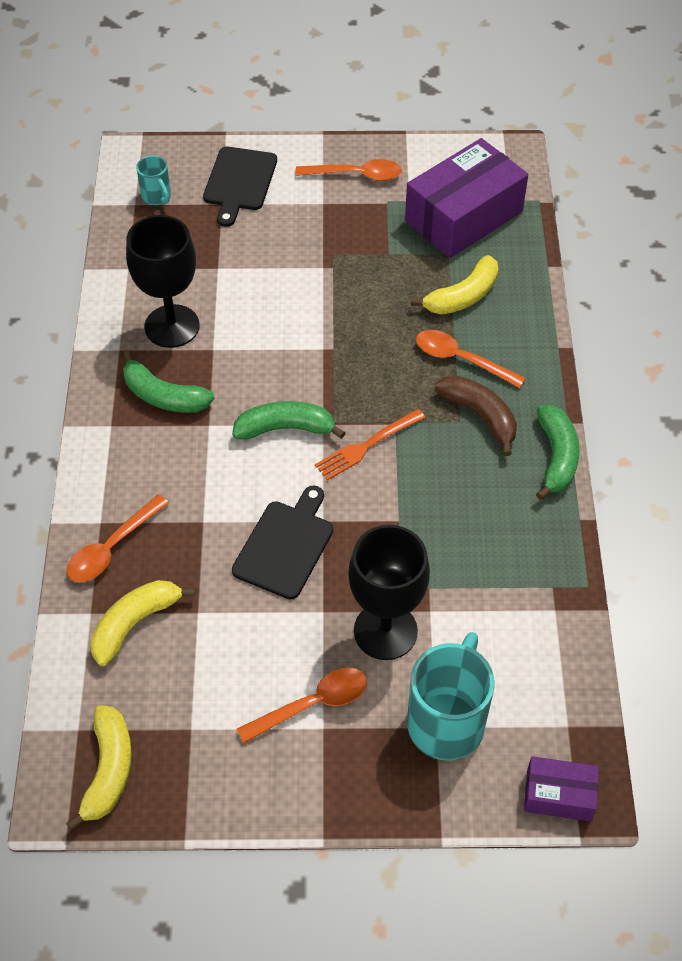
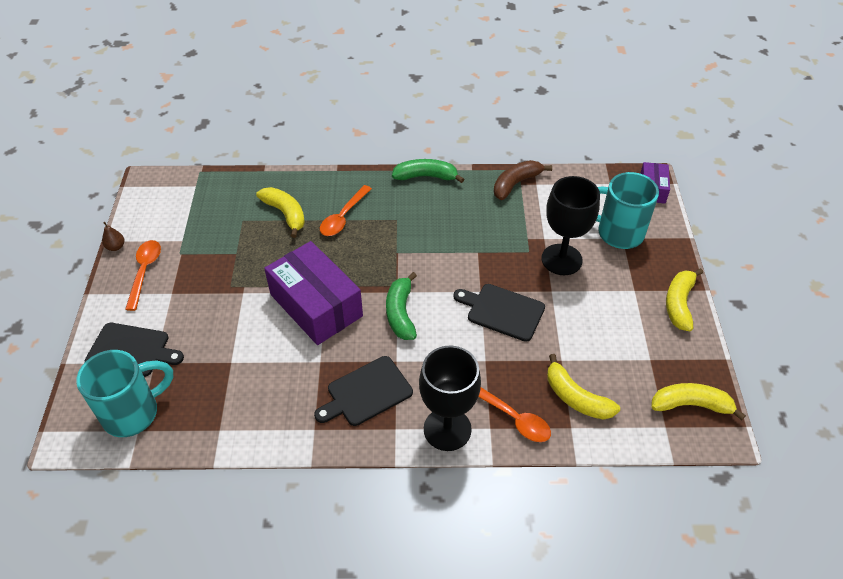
camera: 90 degrees left, 5 degrees down
green banana [123,351,215,413] -> black cutting board [314,356,413,426]
black goblet [126,215,199,348] -> black goblet moved to [419,346,481,451]
turquoise mug [136,156,171,205] -> turquoise mug [76,350,173,437], size x2.00
orange spoon [237,668,367,743] -> none
orange fork [315,409,425,480] -> none
purple box [405,138,528,258] -> purple box moved to [264,241,363,345]
brown banana [435,375,517,456] -> brown banana moved to [494,160,552,200]
none -> brown pear [102,222,124,251]
none -> yellow banana [666,268,703,331]

